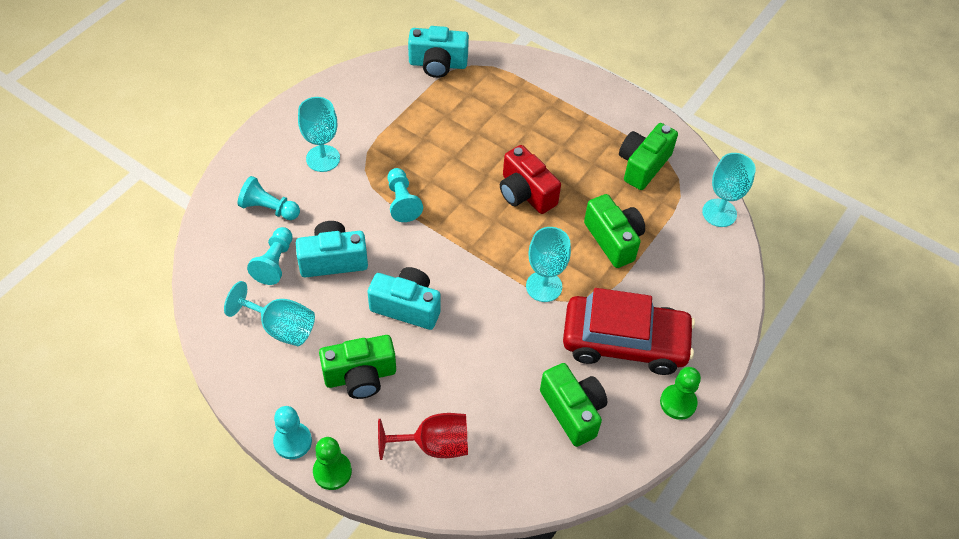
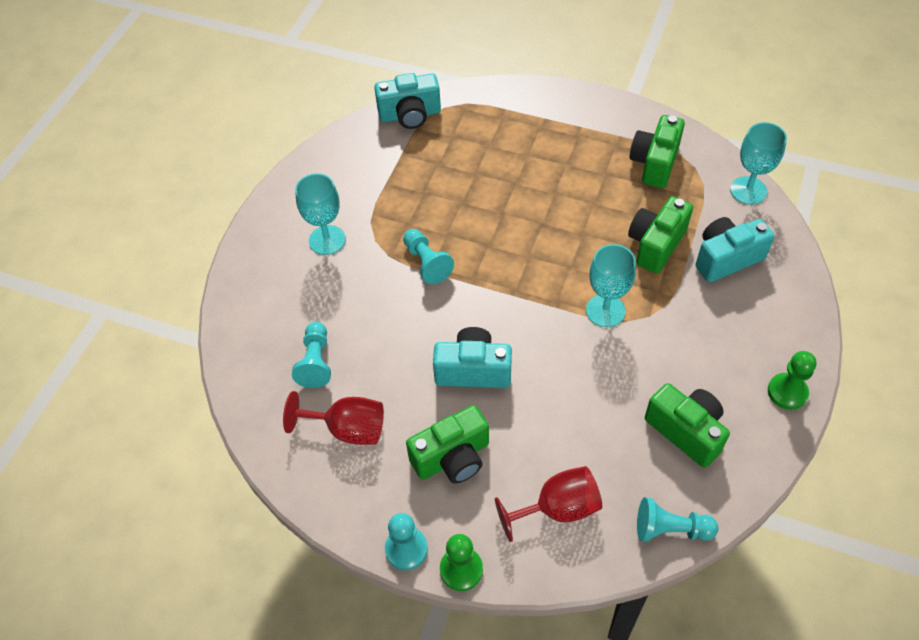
camera: 10 degrees left, 0 degrees up
turquoise goblet [224,281,315,346] -> red goblet [283,391,384,445]
turquoise pawn [238,176,300,220] -> turquoise pawn moved to [637,497,718,542]
turquoise camera [296,221,368,278] -> turquoise camera moved to [695,217,775,282]
red camera [500,145,561,214] -> none
red car [563,288,695,375] -> none
green camera [584,194,645,268] -> green camera turned 105 degrees counterclockwise [628,196,693,273]

